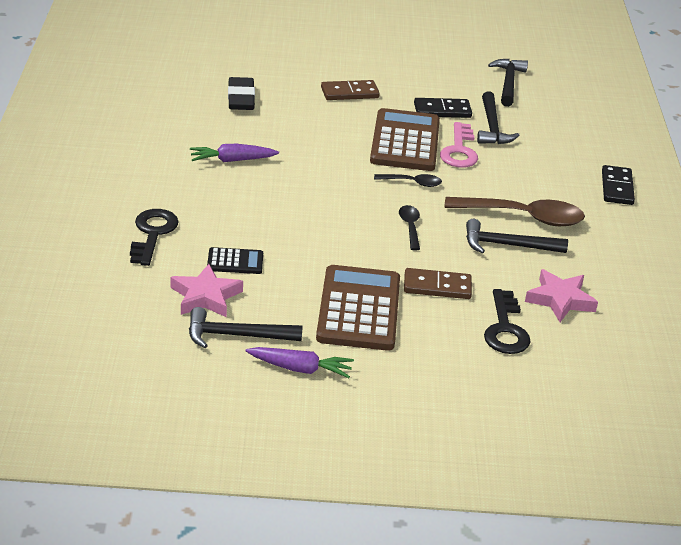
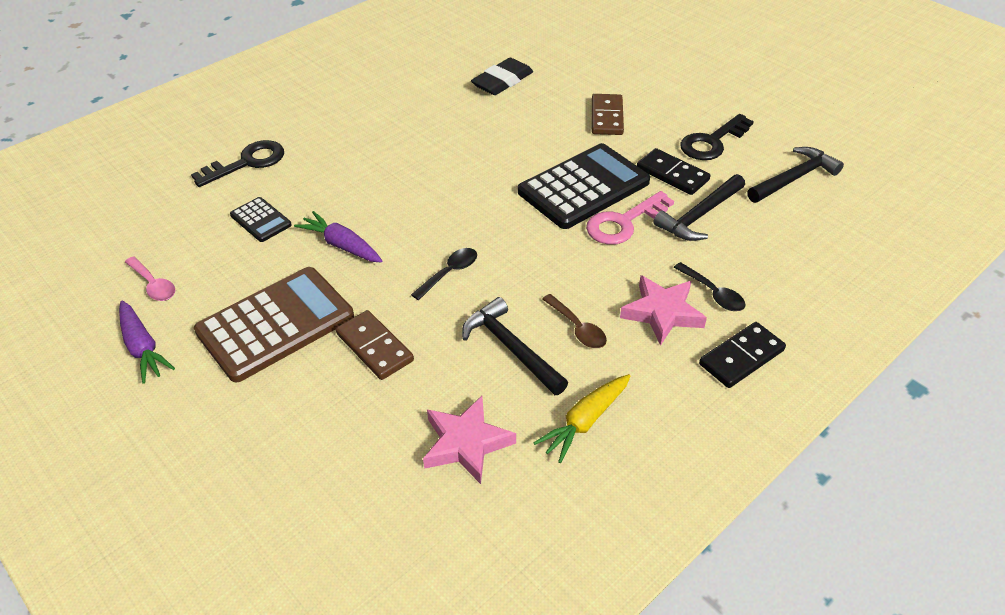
camera: 50 degrees right, 10 degrees up
pink star [171,264,243,317] -> pink star moved to [620,275,707,346]
black hammer [189,307,303,348] -> pink spoon [125,256,175,301]
purple carrot [190,144,279,162] -> purple carrot moved to [294,211,383,263]
brown domino [321,80,380,100] -> brown domino turned 60 degrees clockwise [592,94,624,135]
brown calculator [370,108,440,171] -> black calculator [518,143,650,229]
black spoon [374,174,442,187] -> black spoon moved to [674,262,746,311]
brown spoon [445,197,585,226] -> brown spoon [542,294,607,348], size x0.50
black key [484,289,531,354] -> black key moved to [680,114,754,160]
none -> yellow carrot [534,374,631,463]

